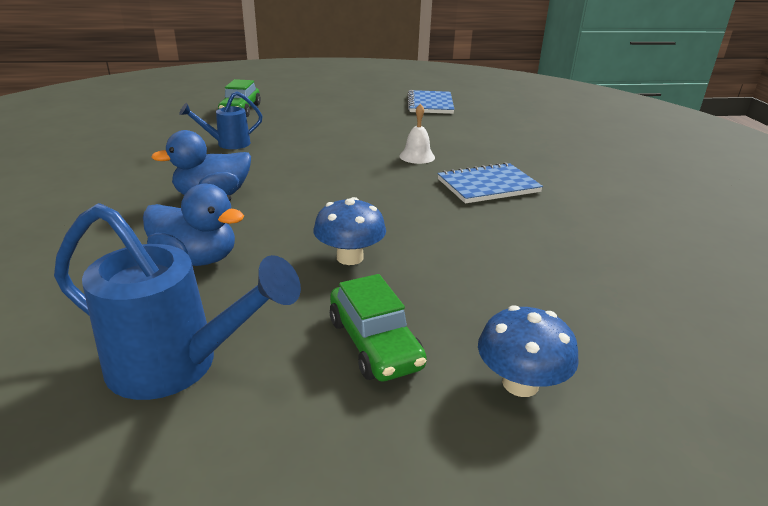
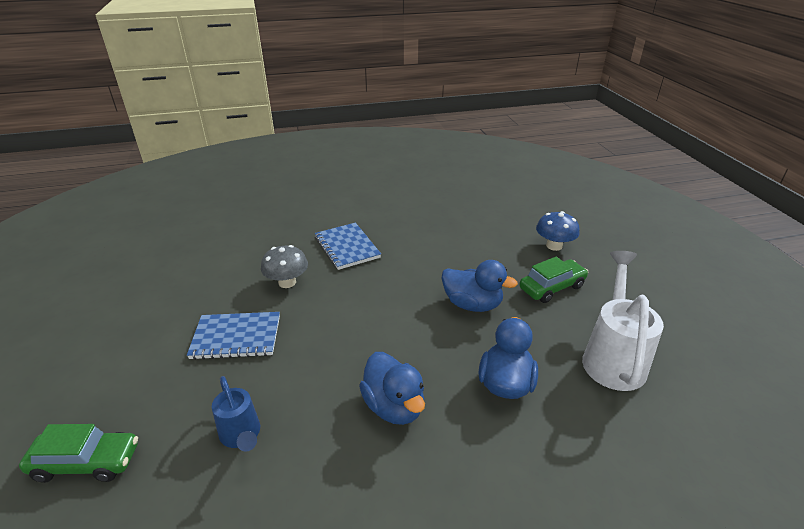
camera: 95 degrees left, 5 degrees up
blue watering can [54,203,301,400] -> white watering can [582,251,664,391]
blue mushroom [314,197,386,265] -> blue duck [442,260,518,312]
white bell [400,103,435,164] -> grey mushroom [261,245,308,288]
blue notebook [408,90,455,114] -> blue notebook moved to [187,312,280,360]

